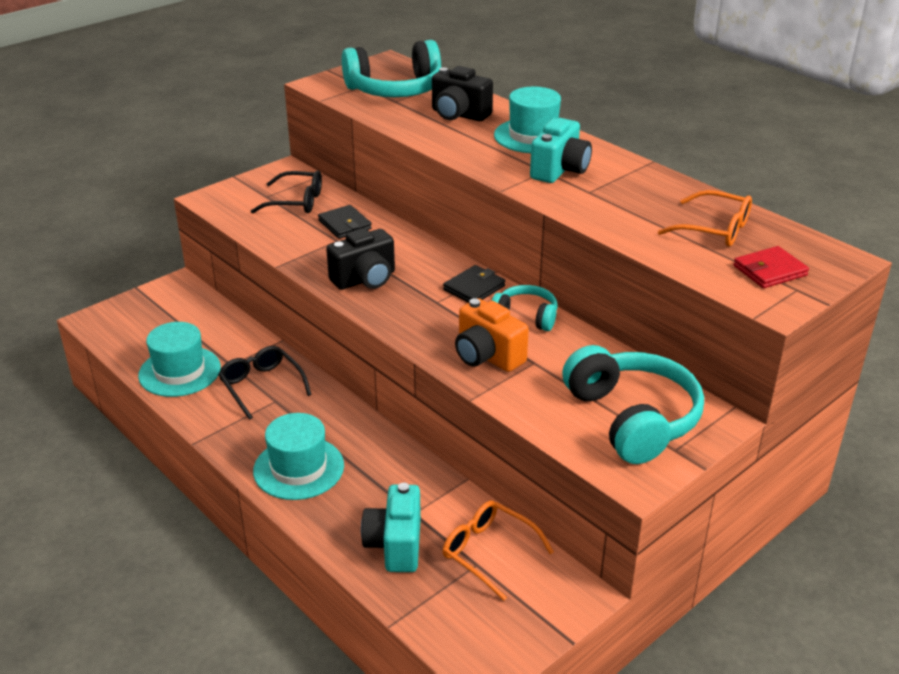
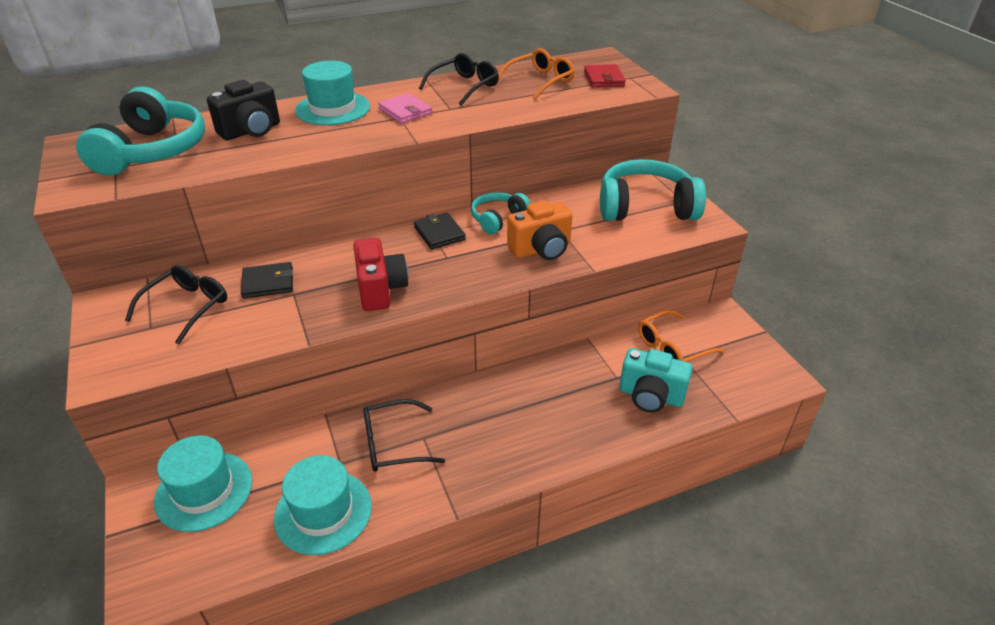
camera: 70 degrees left, 5 degrees up
turquoise hat [253,413,344,500] -> turquoise hat moved to [154,435,252,532]
black camera [326,228,395,290] -> red camera [353,238,409,311]
turquoise camera [530,118,592,183] -> pink wallet [378,93,432,124]
none -> black glasses [419,53,499,106]

